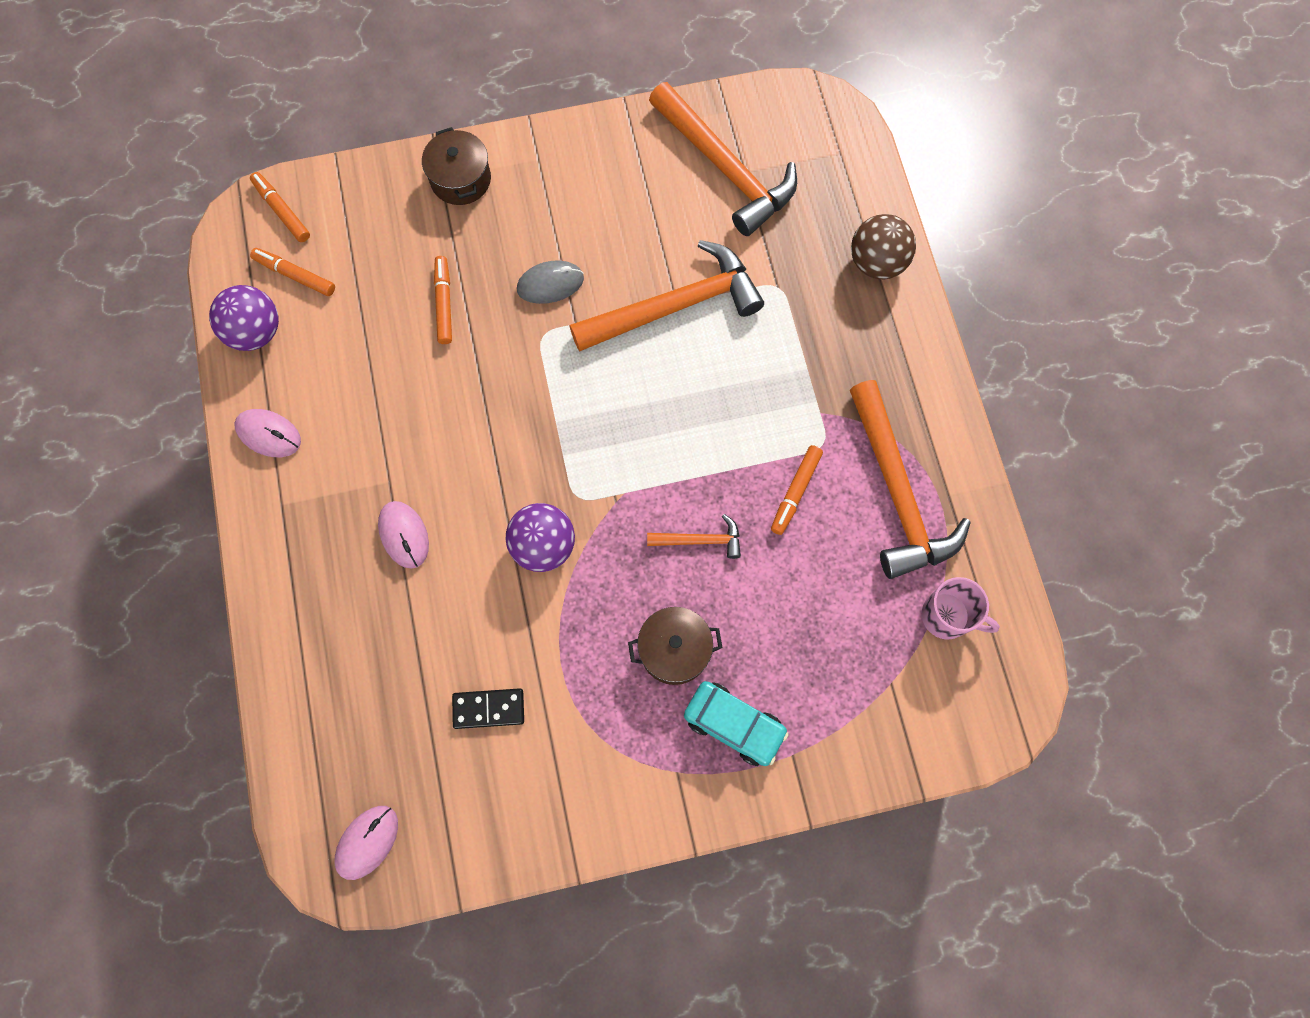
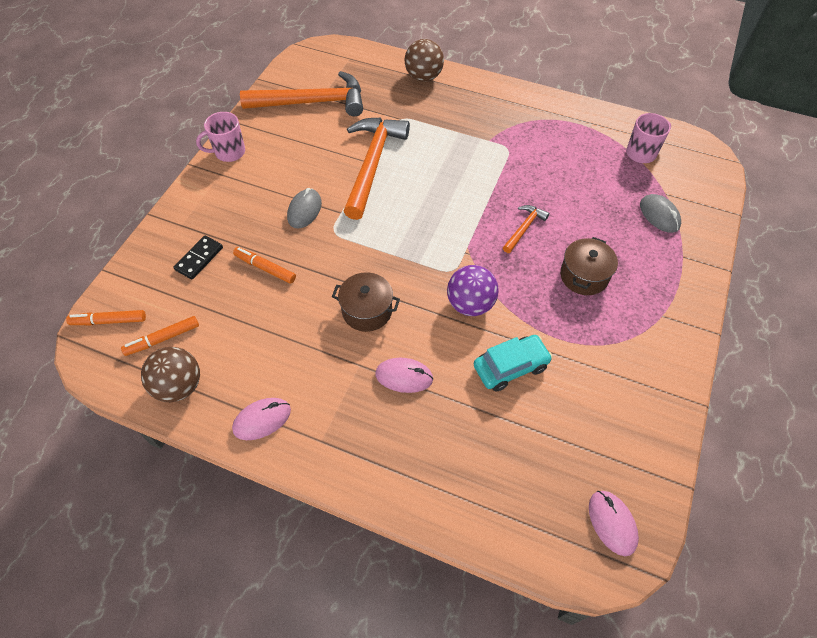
camera: 55 degrees left, 15 degrees down
purple ball [209,285,279,351] -> brown ball [141,347,200,402]
brown pot [422,127,491,205] -> brown pot moved to [332,272,400,332]
black domino [452,688,524,729] -> black domino moved to [174,235,223,280]
turquoise car [684,681,789,766] -> turquoise car moved to [474,335,553,392]
orange marker [771,445,823,535] -> none
orange hammer [850,380,971,579] -> none
none -> pink mug [196,112,245,162]
none -> grey mouse [640,194,681,233]

